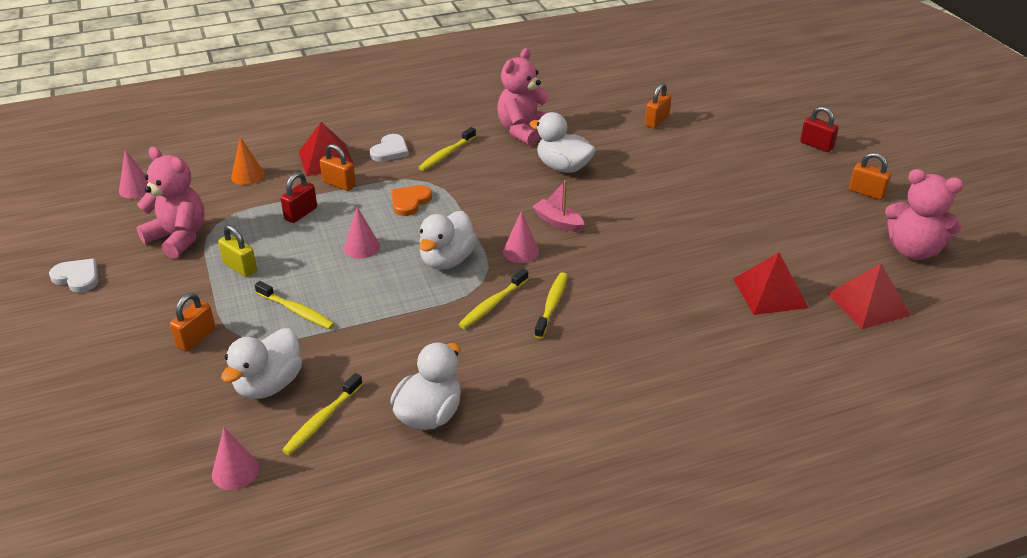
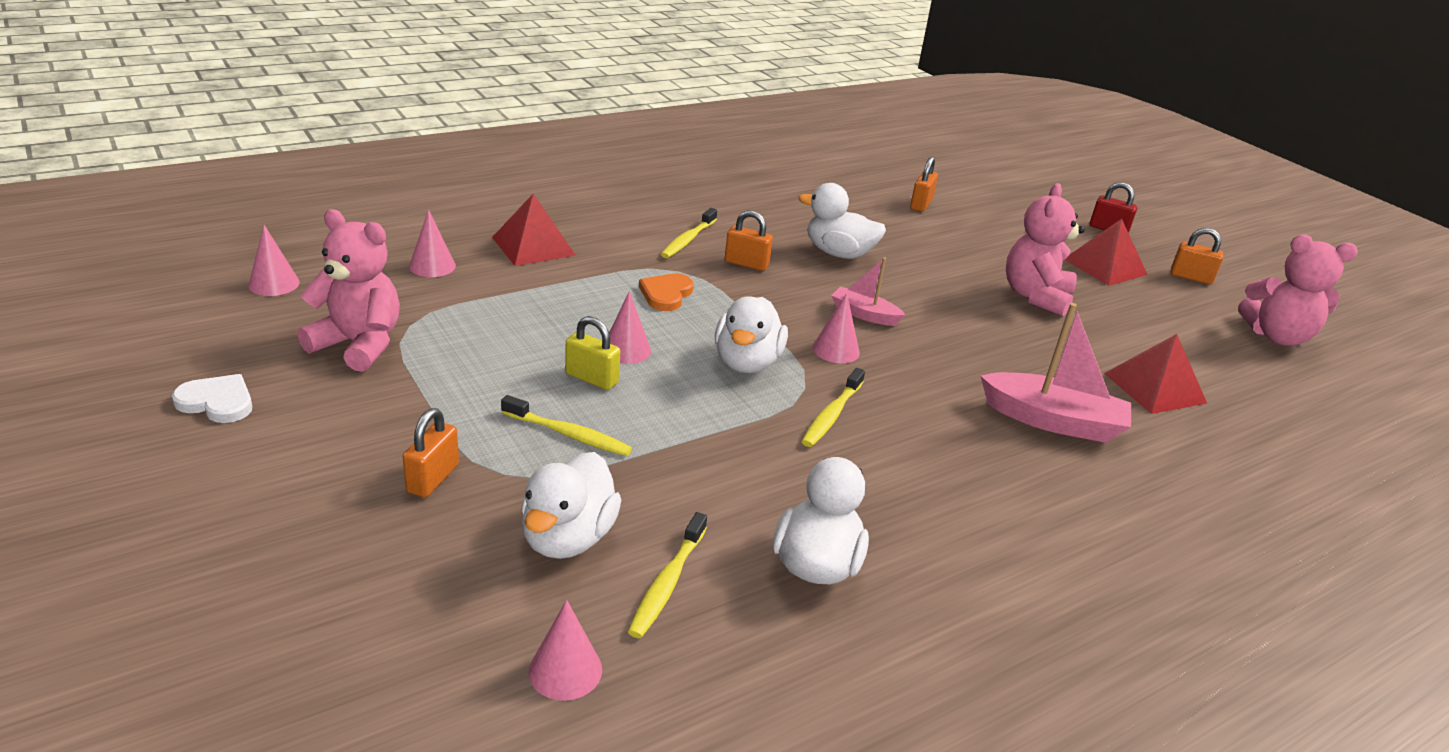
camera: 15 degrees left, 5 degrees down
yellow padlock [218,225,257,277] -> yellow padlock moved to [565,316,620,390]
orange cone [231,137,265,185] -> pink cone [409,210,456,277]
red padlock [280,172,317,223] -> none
orange padlock [320,144,356,191] -> orange padlock moved to [725,210,773,271]
white heart [370,134,409,162] -> none
pink teddy bear [497,48,550,146] -> pink teddy bear moved to [1006,183,1085,317]
yellow toothbrush [534,272,568,339] -> none
red pyramid [827,263,911,329] -> red pyramid moved to [1065,219,1148,286]
none -> pink boat [981,303,1131,443]

